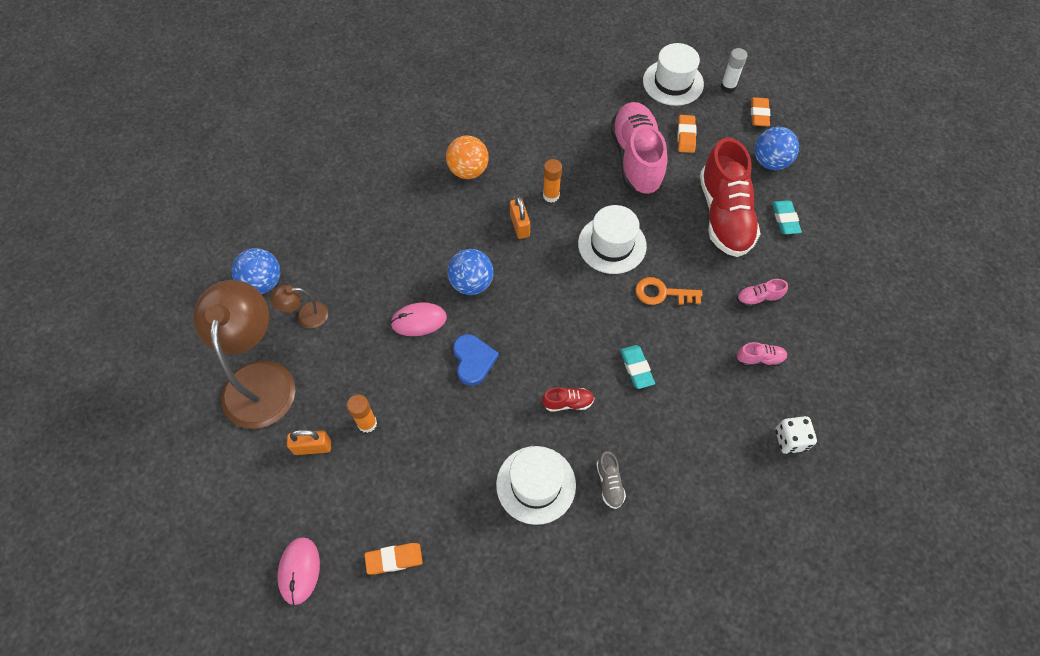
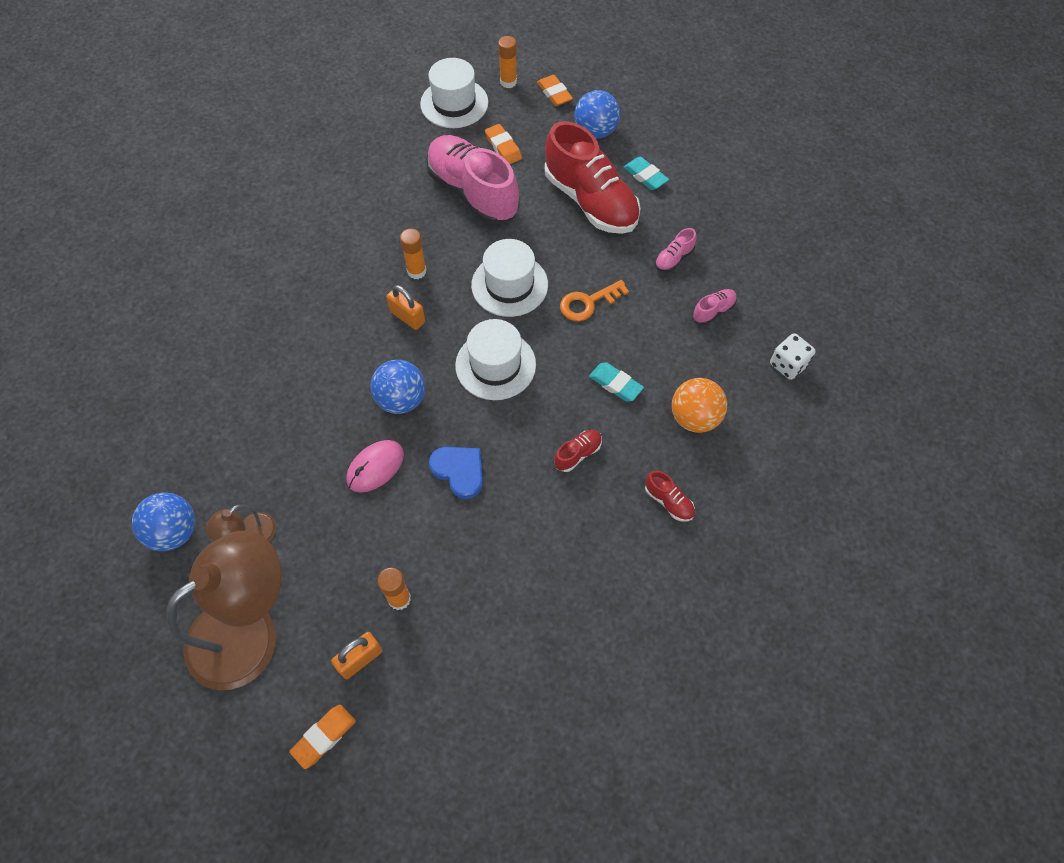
camera: 35 degrees left, 0 degrees up
brown lamp [193,280,295,429] -> brown lamp turned 90 degrees clockwise [167,531,281,690]
pink mouse [277,537,320,605] -> none
orange eraser [364,543,423,574] -> orange eraser moved to [289,705,356,769]
orange ball [446,136,489,179] -> orange ball moved to [672,378,727,433]
white hat [496,446,576,525] -> white hat moved to [455,319,536,400]
grey shoe [596,451,626,509] -> red shoe [645,470,695,522]
white glue stick [721,48,747,93] -> orange glue stick [498,36,517,88]

